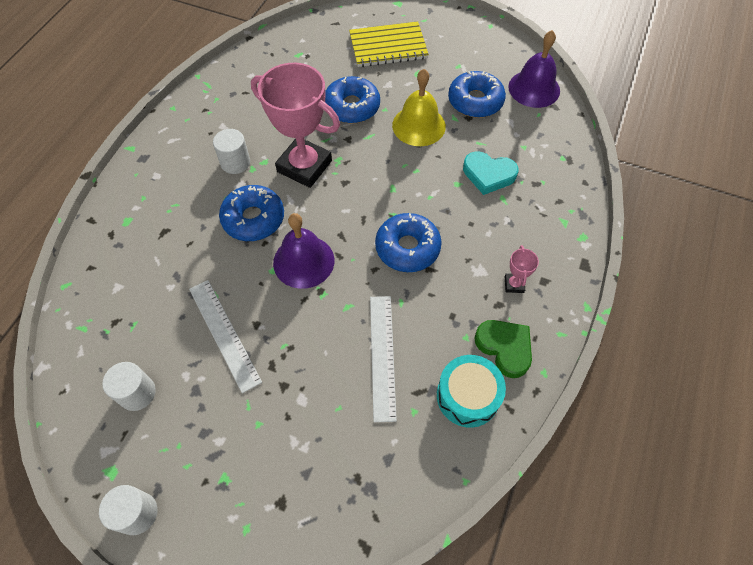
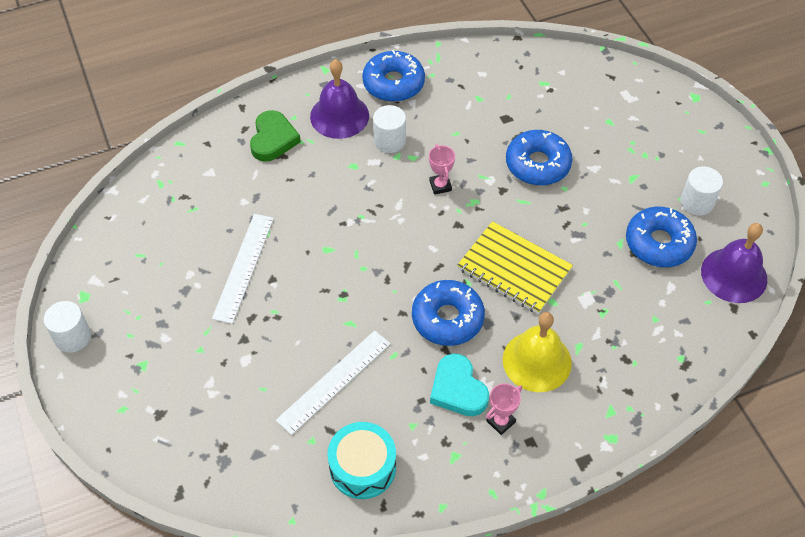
camera: 45 degrees right, 5 degrees down
white cylinder [102,362,156,411] -> white cylinder moved to [681,166,723,216]
blue donut [219,185,284,241] -> blue donut moved to [362,50,425,102]
pink trophy [251,63,340,188] -> pink trophy [429,144,455,195], size x0.41
purple bell [273,213,334,289] -> purple bell moved to [310,59,369,139]
yellow notebook [349,21,429,67] -> yellow notebook moved to [457,221,573,314]
yellow bell [392,69,446,146] -> yellow bell moved to [502,312,572,392]
turquoise heart [463,151,518,195] -> turquoise heart moved to [430,354,489,416]
green heart [474,320,532,378] -> green heart moved to [250,110,301,162]

